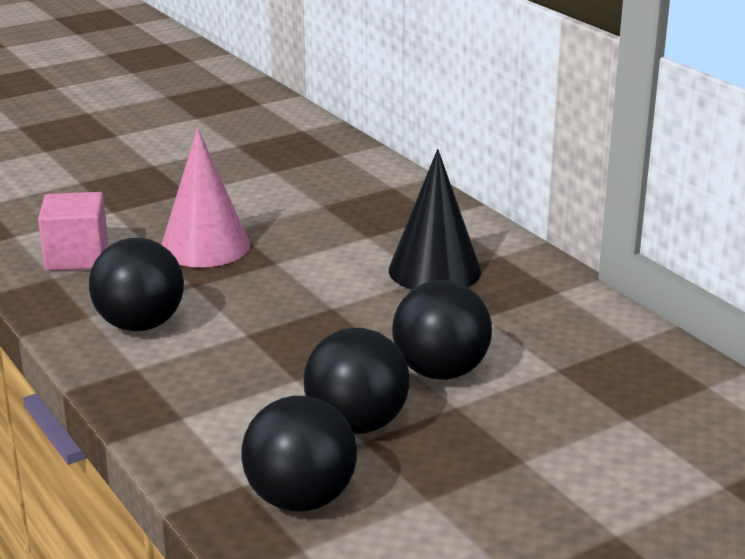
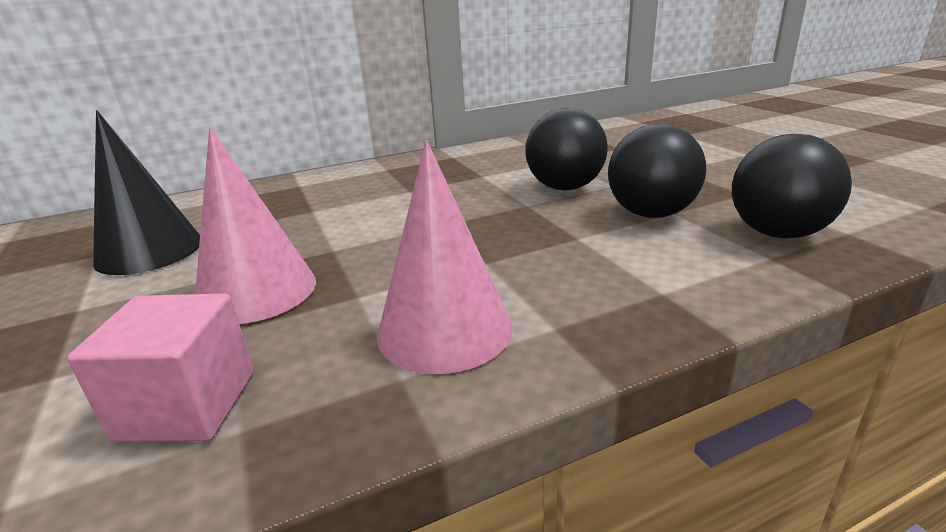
camera: 80 degrees left, 0 degrees up
black ball [89,238,184,331] -> pink cone [377,140,513,374]
black cone [389,149,481,290] -> black cone moved to [93,110,200,275]

